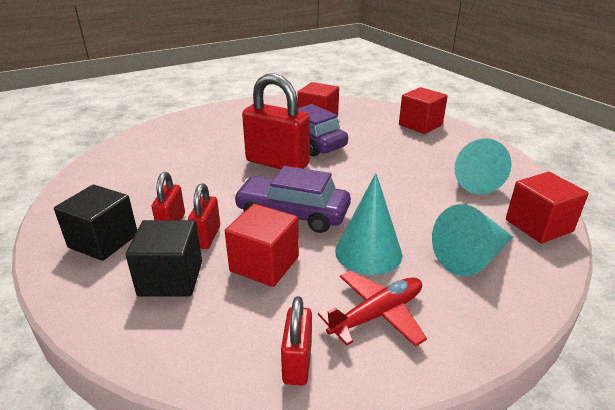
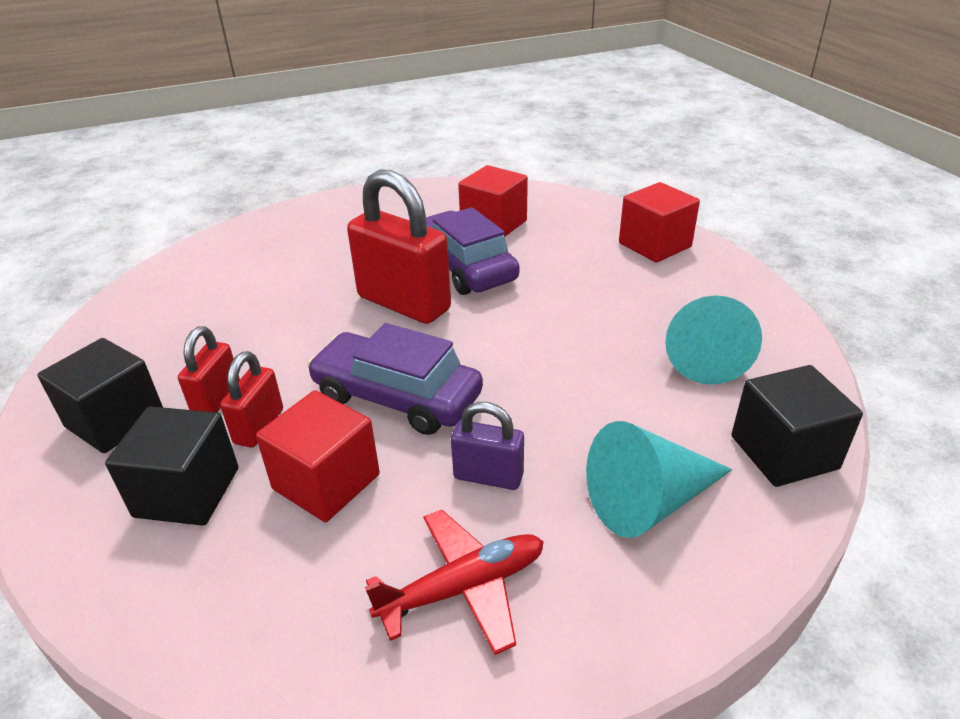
camera: 10 degrees right, 5 degrees up
red padlock [281,296,312,386] -> none
turquoise cone [335,173,402,275] -> purple padlock [451,402,524,490]
red cube [506,172,588,243] -> black cube [731,365,863,487]

